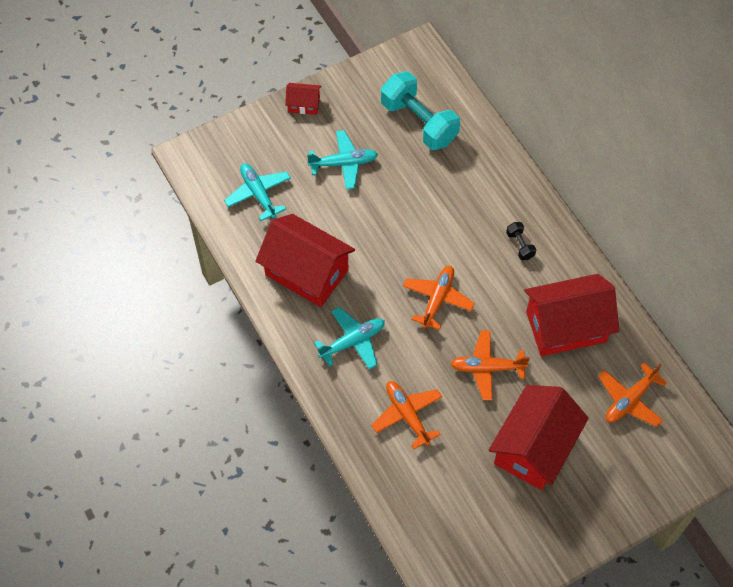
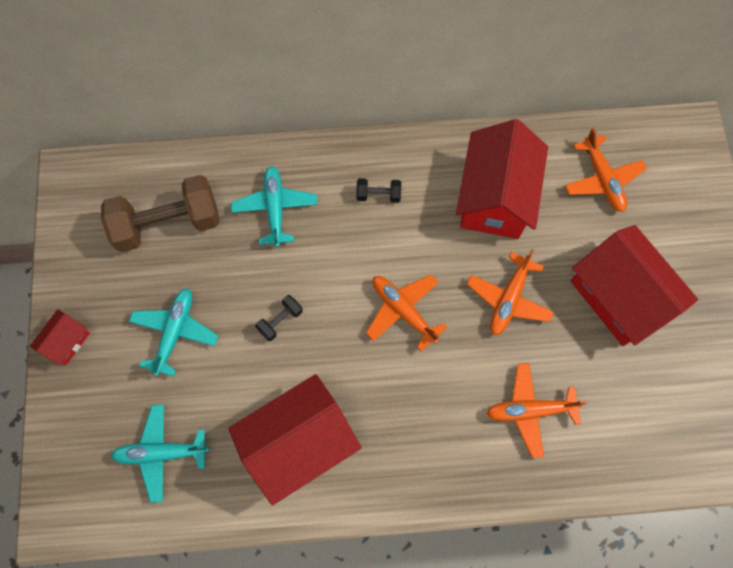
camera: 65 degrees left, 10 degrees up
turquoise plane [314,307,385,370] -> turquoise plane moved to [231,166,318,247]
turquoise dumbbell [381,71,460,150] -> brown dumbbell [101,175,219,252]
none -> black dumbbell [255,295,303,341]

